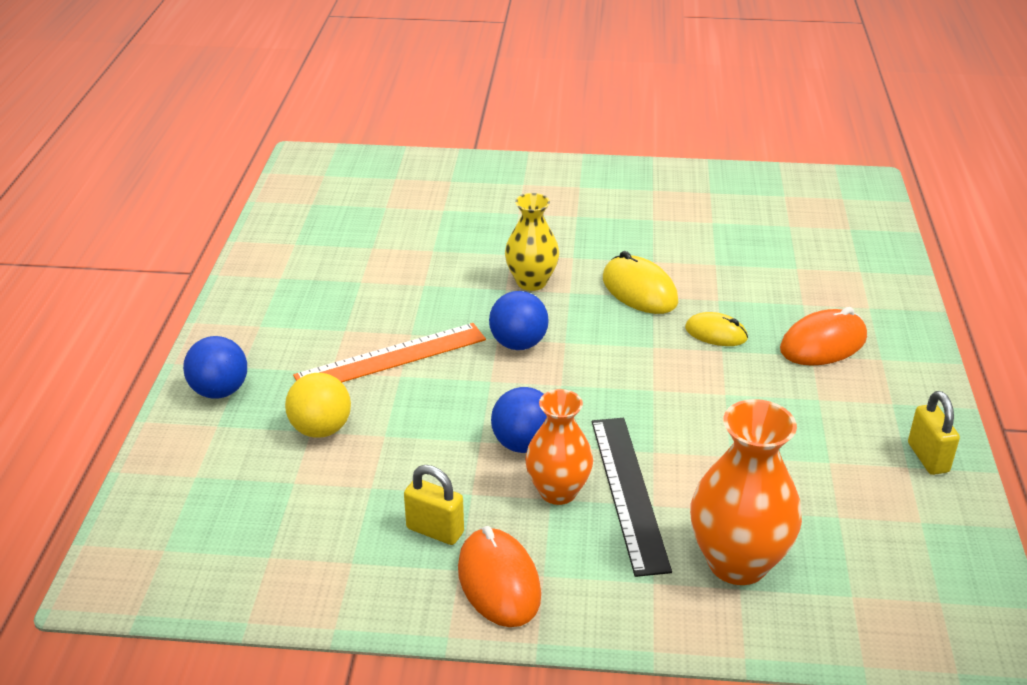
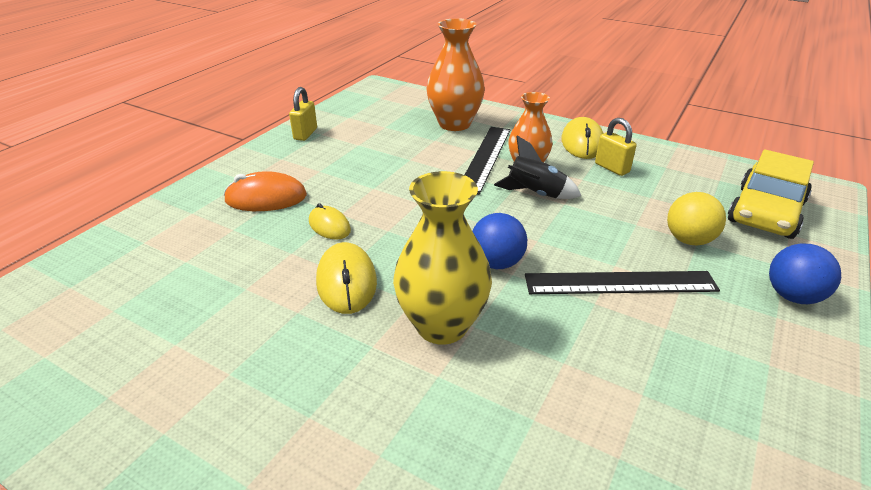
camera: 155 degrees left, 0 degrees up
orange ruler [293,323,486,382] -> black ruler [525,271,720,294]
orange mouse [458,526,541,627] -> yellow mouse [561,117,604,159]
blue ball [491,387,547,453] -> black rocket [494,136,581,199]
yellow vase [505,193,559,291] -> yellow vase [393,171,492,344], size x1.50
none -> yellow car [728,149,814,239]

